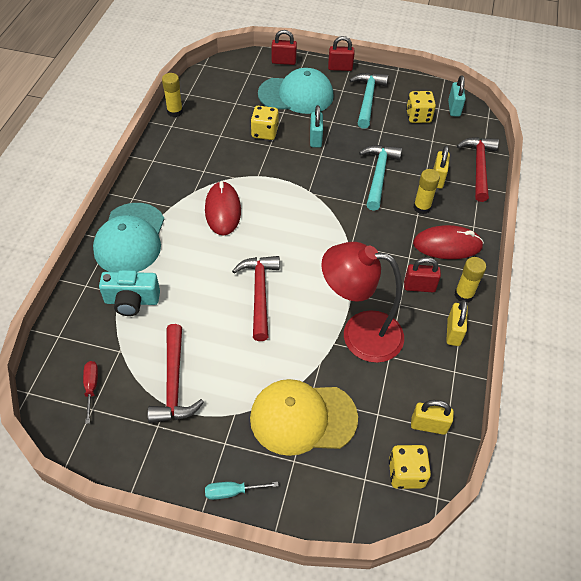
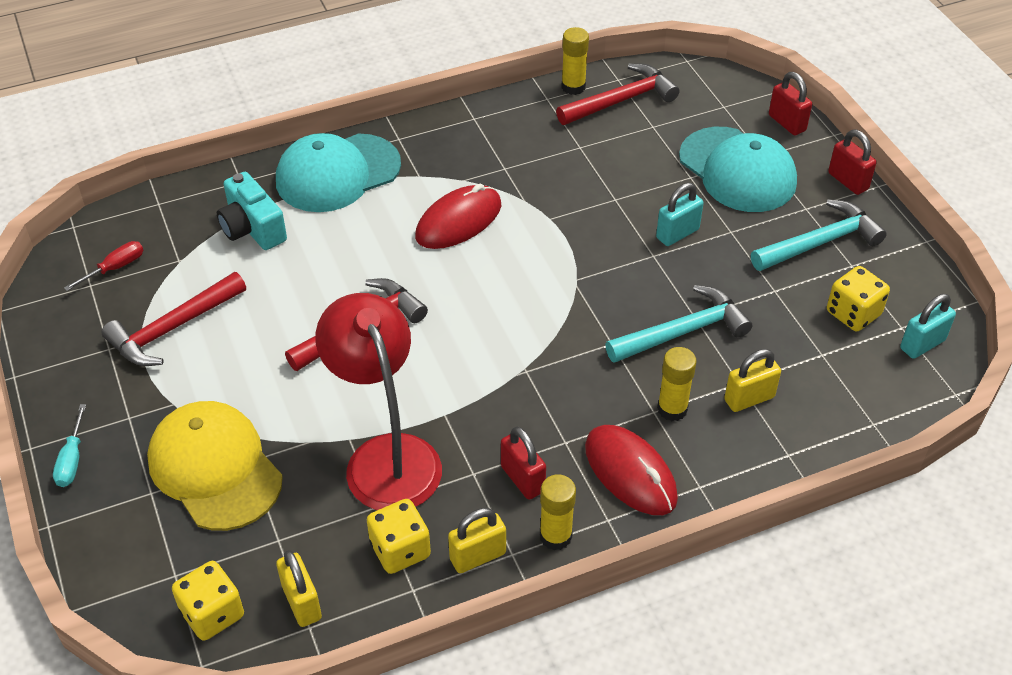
camera: 55 degrees right, 5 degrees down
turquoise screwdriver [205,482,278,500] -> turquoise screwdriver turned 135 degrees counterclockwise [53,404,86,487]
yellow dice [251,106,279,140] -> yellow dice moved to [367,499,431,574]
red hammer [457,137,499,202] -> red hammer moved to [556,63,680,125]

